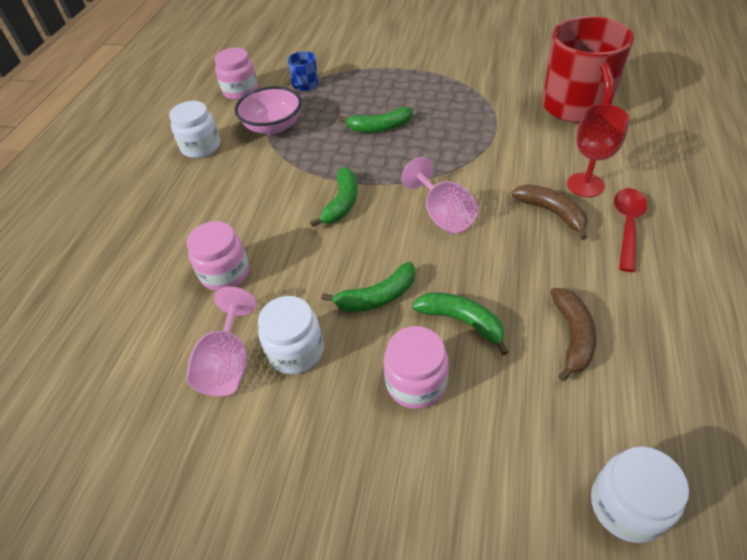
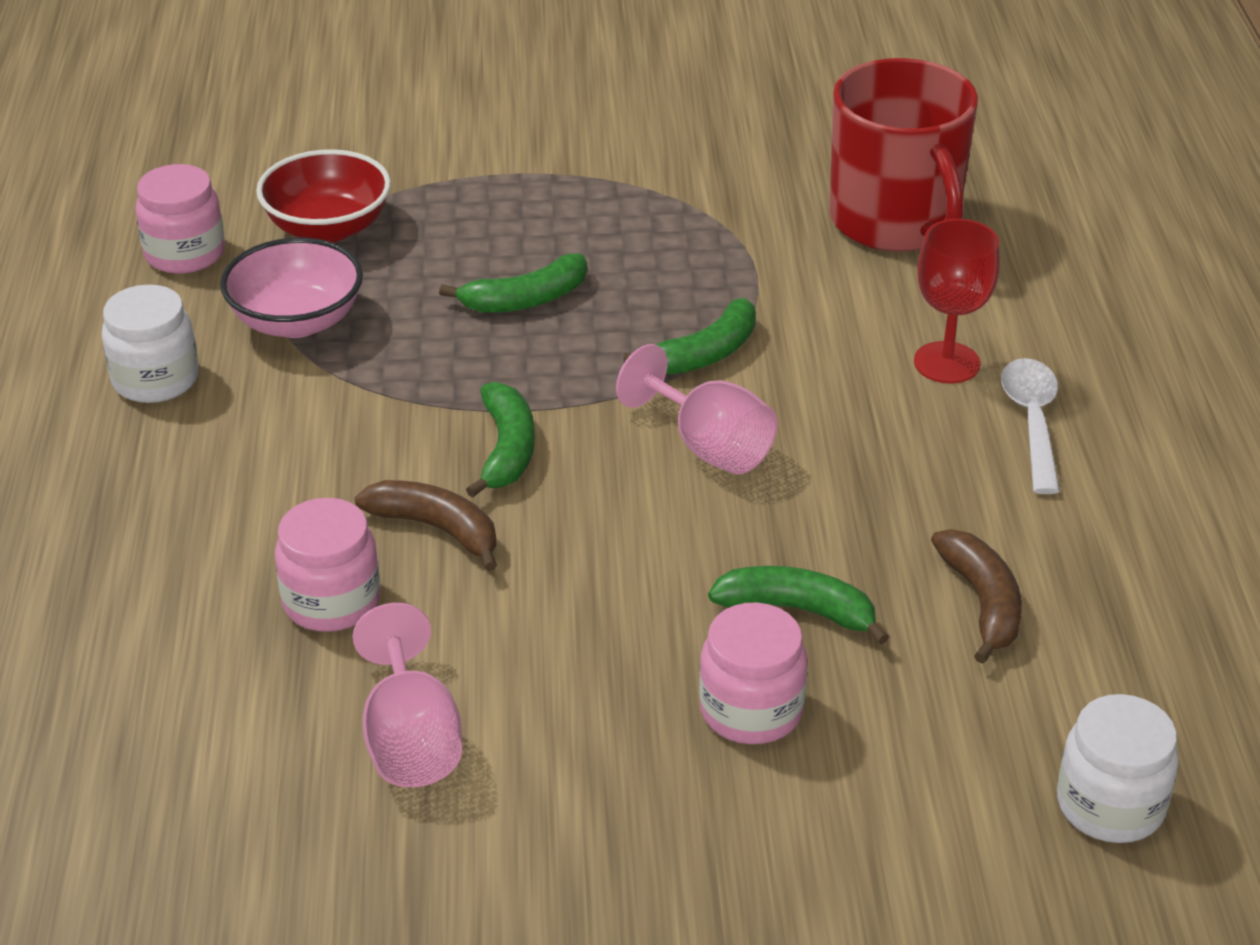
camera: 20 degrees left, 10 degrees down
white jar [258,296,324,374] -> none
blue mug [288,51,318,91] -> red bowl [256,149,391,242]
green banana [321,262,416,312] -> green banana moved to [624,298,756,375]
brown banana [512,184,588,240] -> brown banana moved to [355,480,497,571]
red spoon [614,188,647,272] -> white spoon [1001,358,1060,494]

